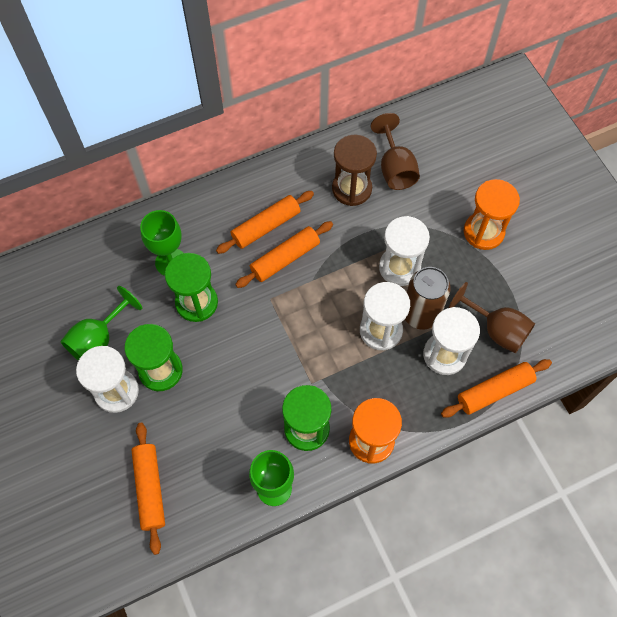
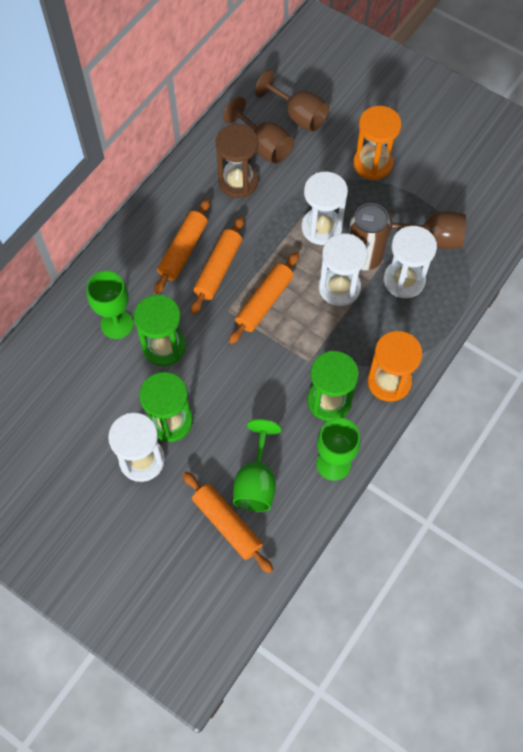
camera: 30 degrees left, 0 degrees up
green goblet [60,286,142,361] -> green goblet moved to [233,419,281,512]
orange rolling pin [441,359,552,417] -> orange rolling pin moved to [229,252,299,344]
none -> brown goblet [255,70,329,132]

